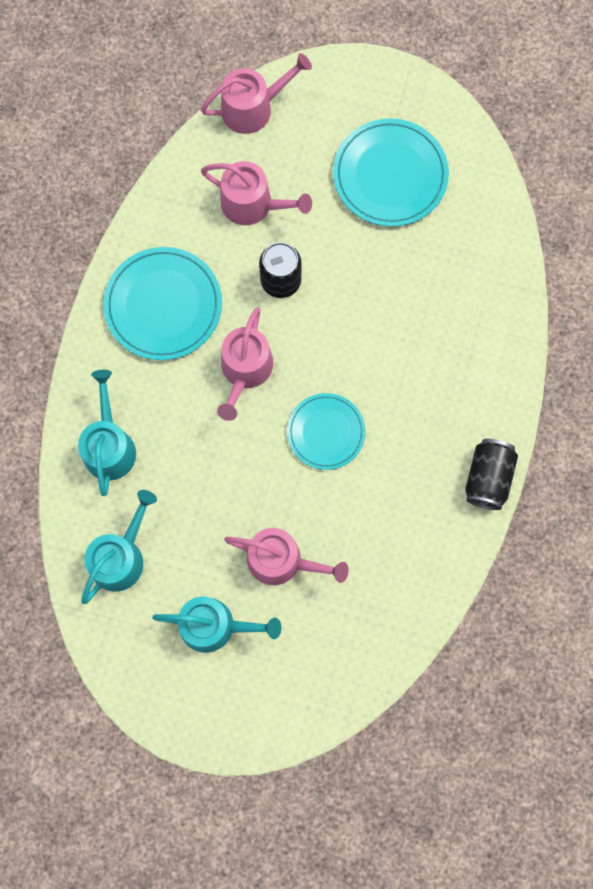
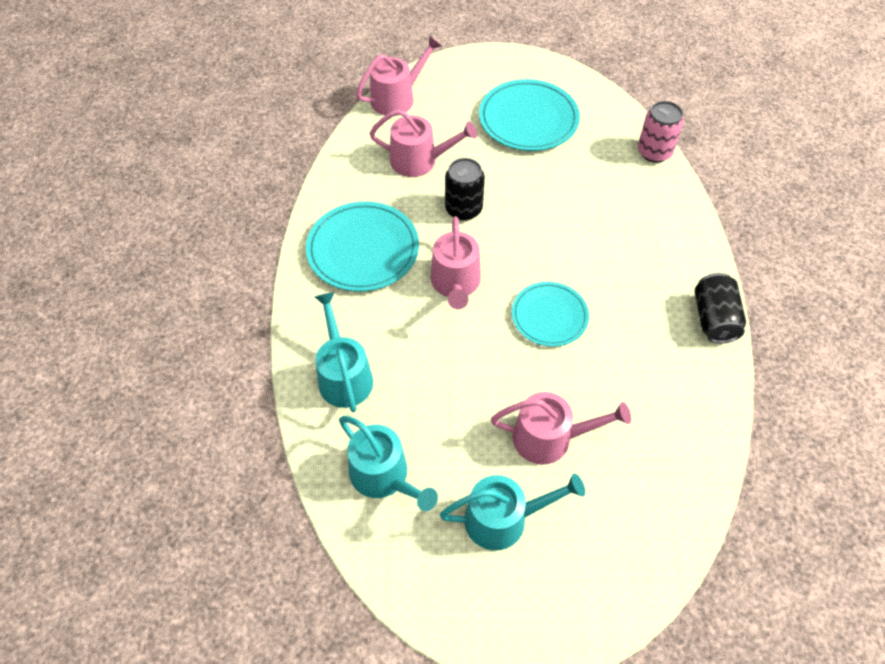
camera: 15 degrees left, 20 degrees down
turquoise watering can [81,490,157,604] -> turquoise watering can turned 120 degrees clockwise [339,416,438,511]
none -> pink can [638,101,684,163]

